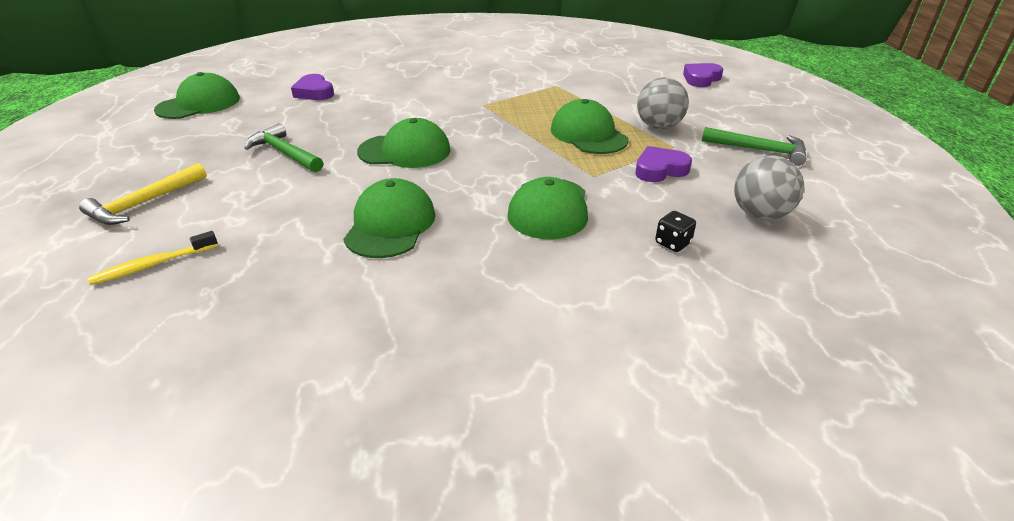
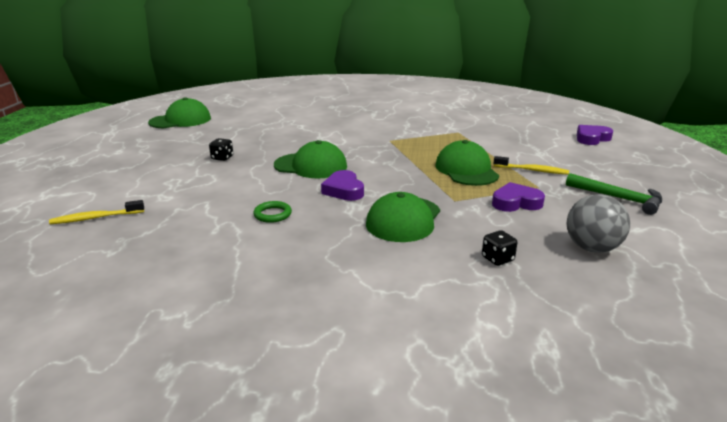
camera: 15 degrees right, 10 degrees down
yellow hammer [79,163,207,225] -> none
green hammer [244,123,323,172] -> black dice [209,138,233,161]
purple heart [291,74,334,100] -> purple heart moved to [321,170,364,201]
green cap [343,178,436,258] -> green ring [253,201,292,223]
grey ball [637,77,689,129] -> yellow toothbrush [493,156,569,175]

